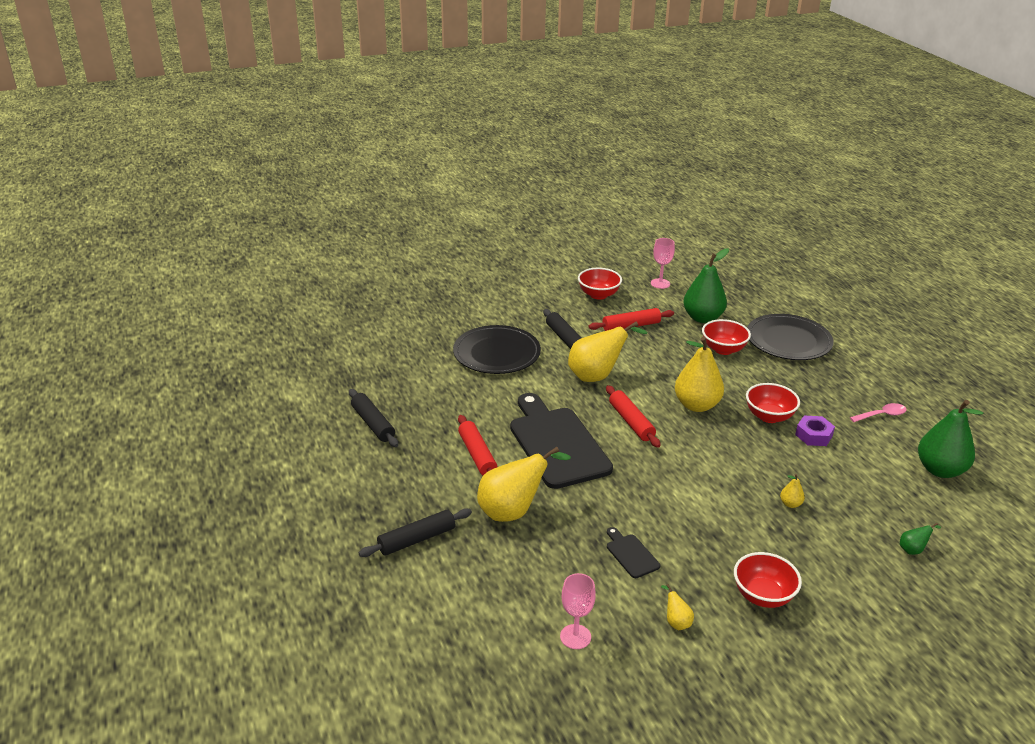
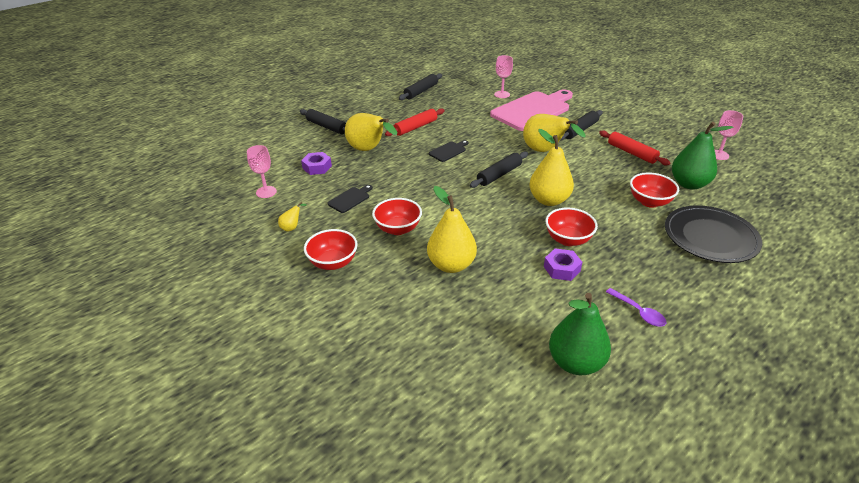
camera: 70 degrees right, 5 degrees up
black plate [453,325,541,374] -> pink cutting board [490,89,573,131]
black cutting board [510,393,613,489] -> black cutting board [429,140,469,162], size x0.42
red bowl [578,268,622,300] -> red bowl moved to [372,198,422,235]
red rolling pin [606,385,661,448] -> black rolling pin [470,151,528,188]
yellow pear [780,474,805,508] -> yellow pear [427,186,477,273], size x2.34
pink spoon [850,403,907,422] -> purple spoon [606,288,666,327]
green pear [900,523,941,555] -> none
none -> purple nut [301,152,332,175]
none -> pink goblet [494,55,513,98]

